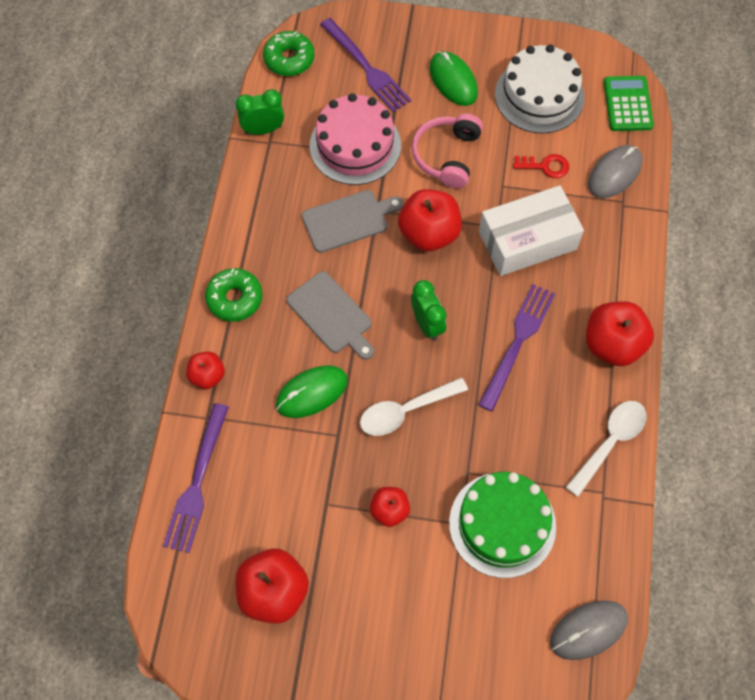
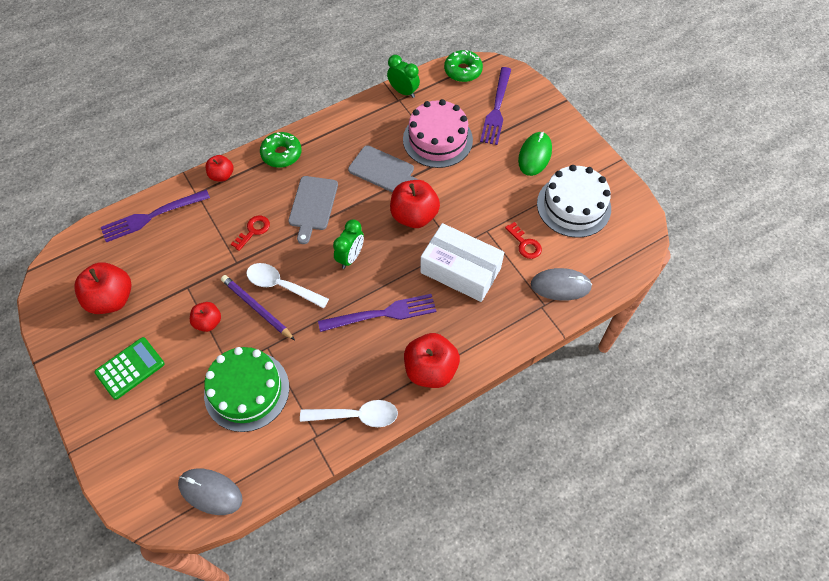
camera: 50 degrees right, 5 degrees down
green mouse [276,365,348,418] -> red key [231,216,270,251]
pink headphones [412,114,483,188] -> none
green calculator [604,76,654,131] -> green calculator moved to [94,337,165,400]
none -> purple pencil [221,275,295,340]

